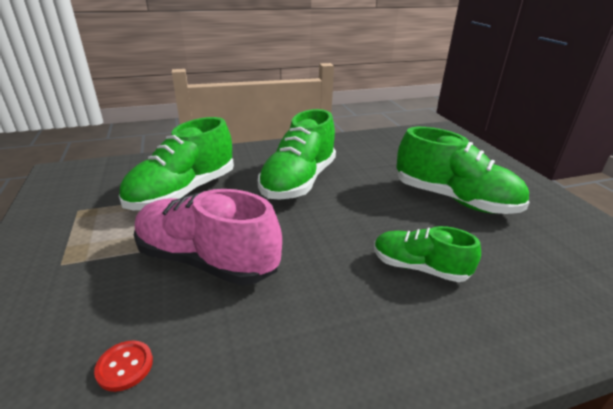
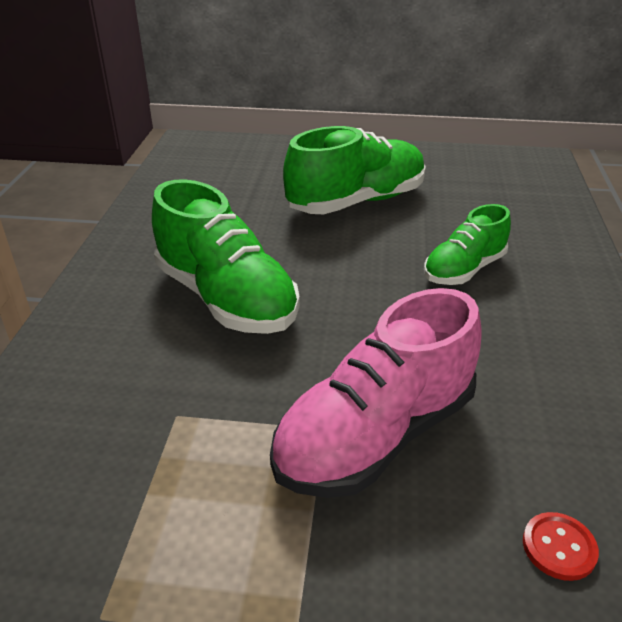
camera: 65 degrees left, 5 degrees up
green shoe [119,117,234,210] -> none

